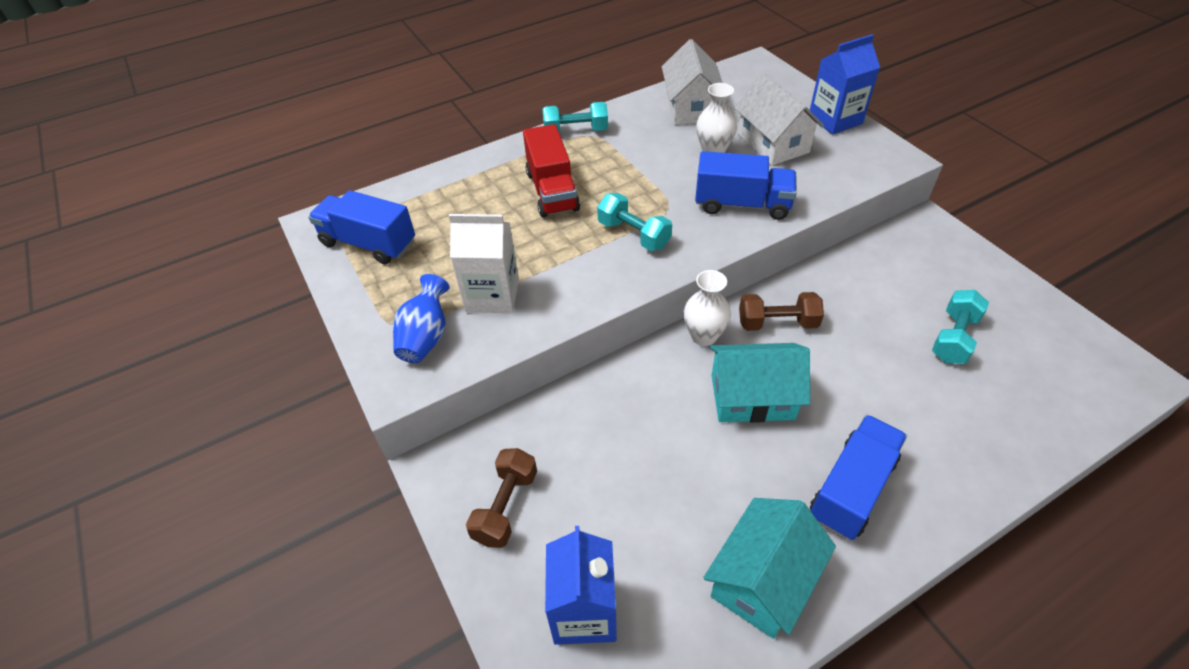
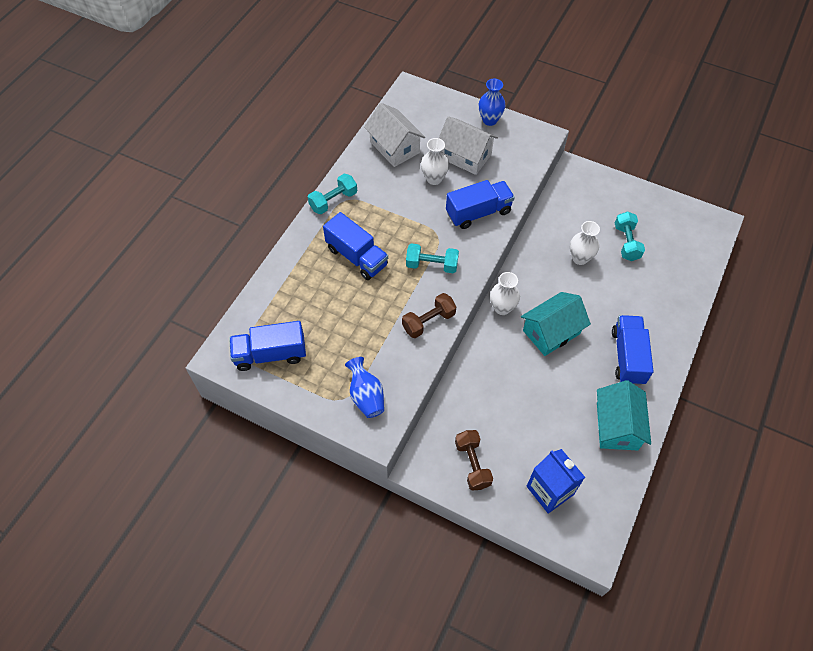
camera: 35 degrees left, 10 degrees up
white carton [449,214,519,313] -> none
red truck [523,124,580,218] -> blue truck [323,212,388,280]
brown dumbbell [739,292,824,331] -> brown dumbbell moved to [402,293,456,338]
blue carton [810,34,880,135] -> blue vase [478,79,505,126]
none -> white vase [570,221,600,265]

